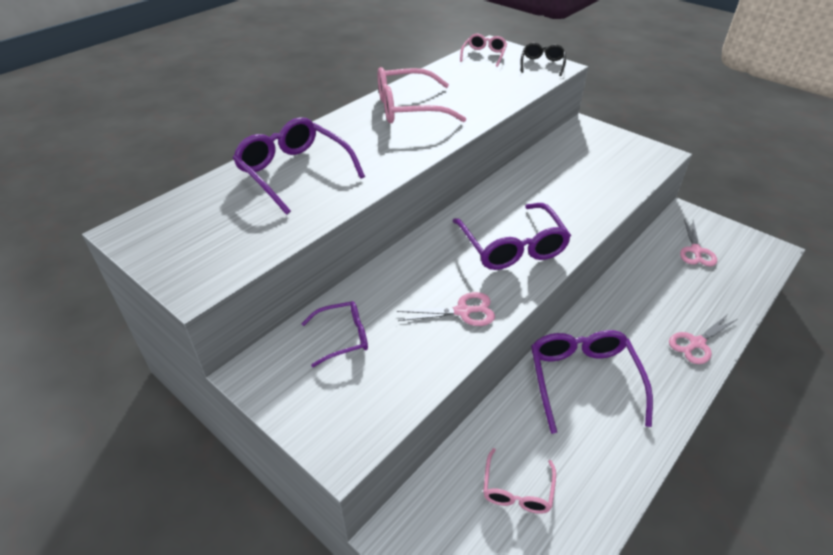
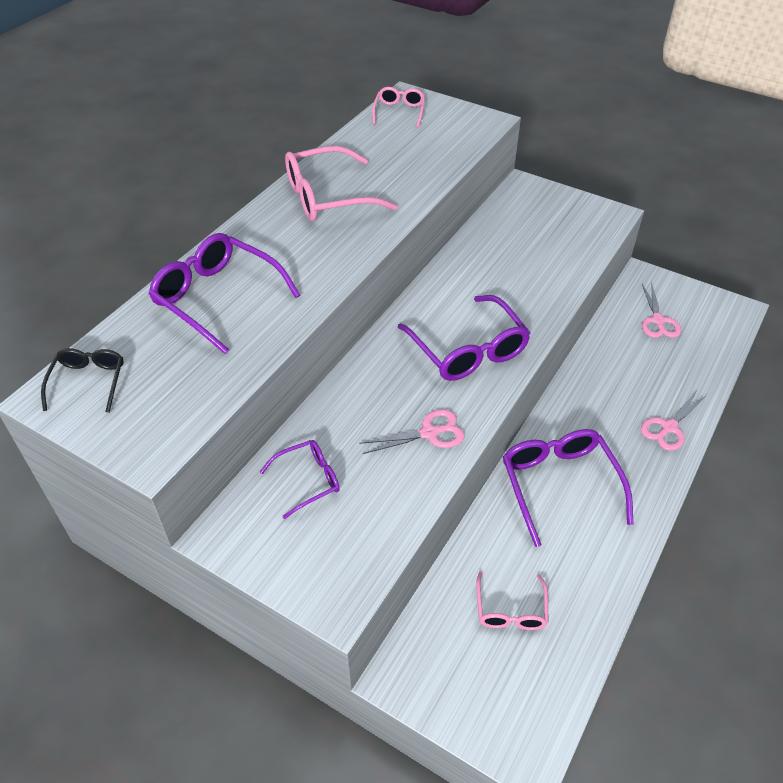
camera: 10 degrees left, 5 degrees up
black glasses [521,43,566,76] -> black glasses moved to [41,348,124,413]

